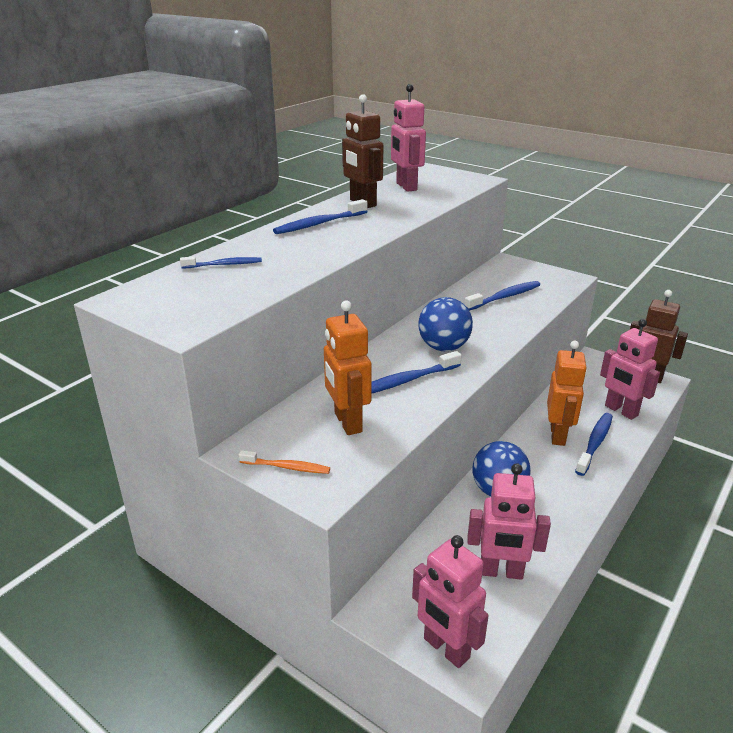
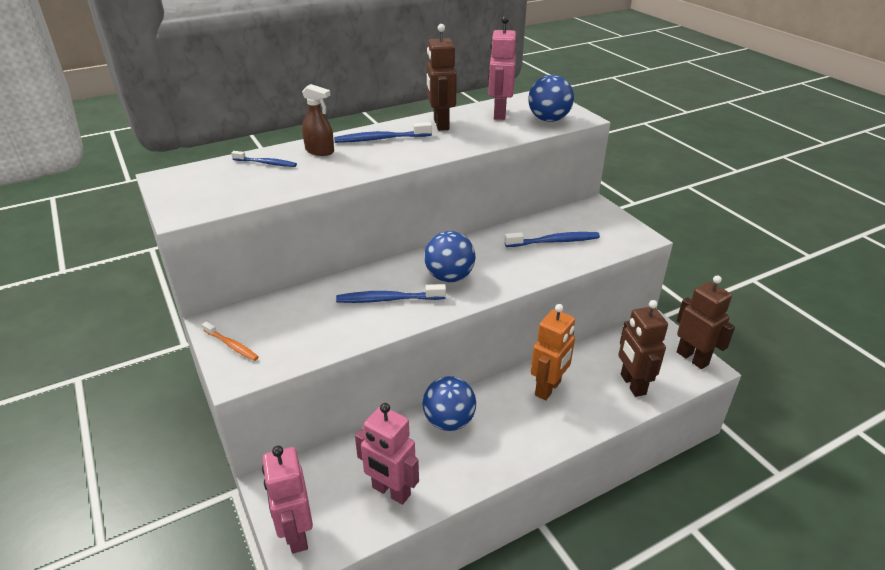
camera: 25 degrees right, 5 degrees up
orange robot [324,300,372,435] -> none
blue toothbrush [575,413,613,476] -> none
pink robot [600,319,660,420] -> brown robot [618,300,668,397]
none -> brown spray bottle [302,84,334,156]
none -> blue ball [528,75,574,122]

